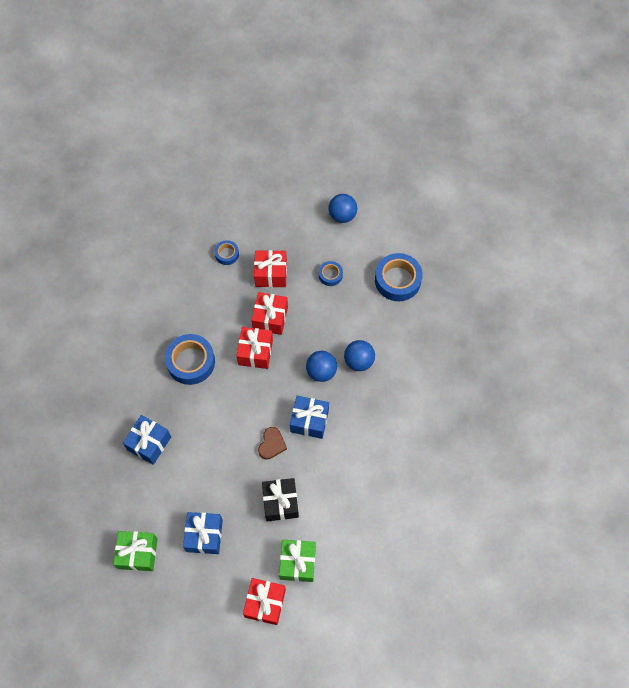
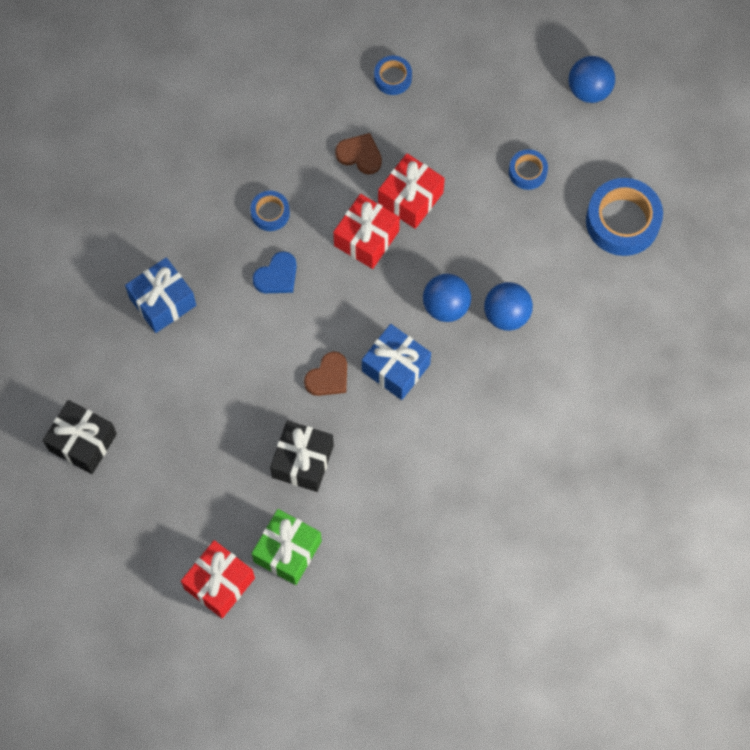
camera: 25 degrees right, 5 degrees up
green gift [113,531,158,571] -> black gift [43,400,117,474]
blue tape [165,334,215,385] -> blue tape [250,191,290,231], size x0.52
blue gift [183,512,223,554] -> none
red gift [254,250,287,287] -> none
none -> blue heart [252,251,297,293]
none -> brown heart [335,133,382,175]

